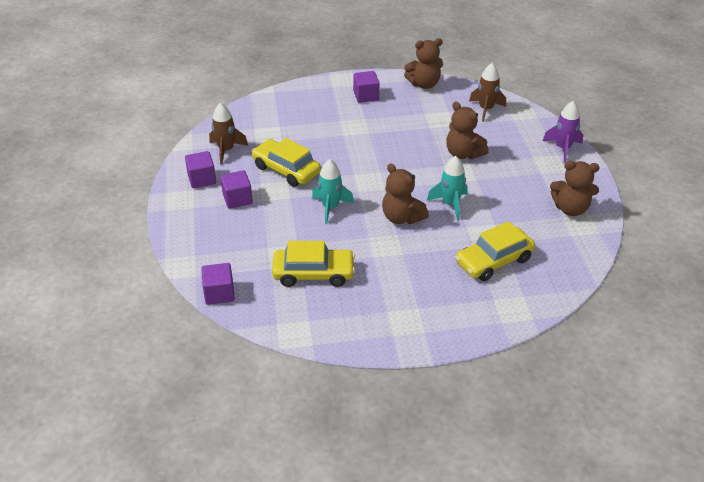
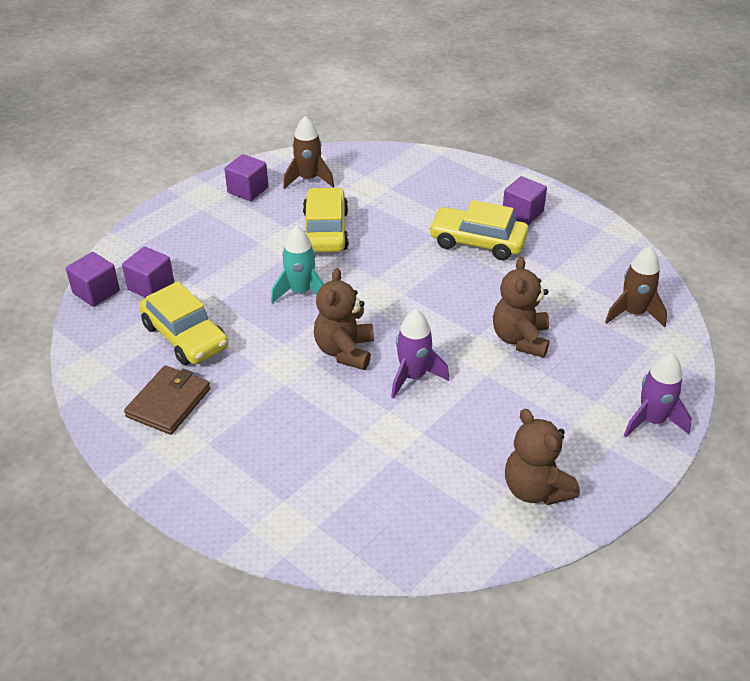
camera: 50 degrees right, 0 degrees up
purple cube [220,170,253,209] -> purple cube moved to [122,247,174,298]
brown teddy bear [404,38,443,89] -> none
turquoise rocket [427,156,468,220] -> purple rocket [391,309,449,399]
yellow car [455,221,535,281] -> yellow car moved to [429,200,528,260]
none -> brown wallet [124,365,210,435]

